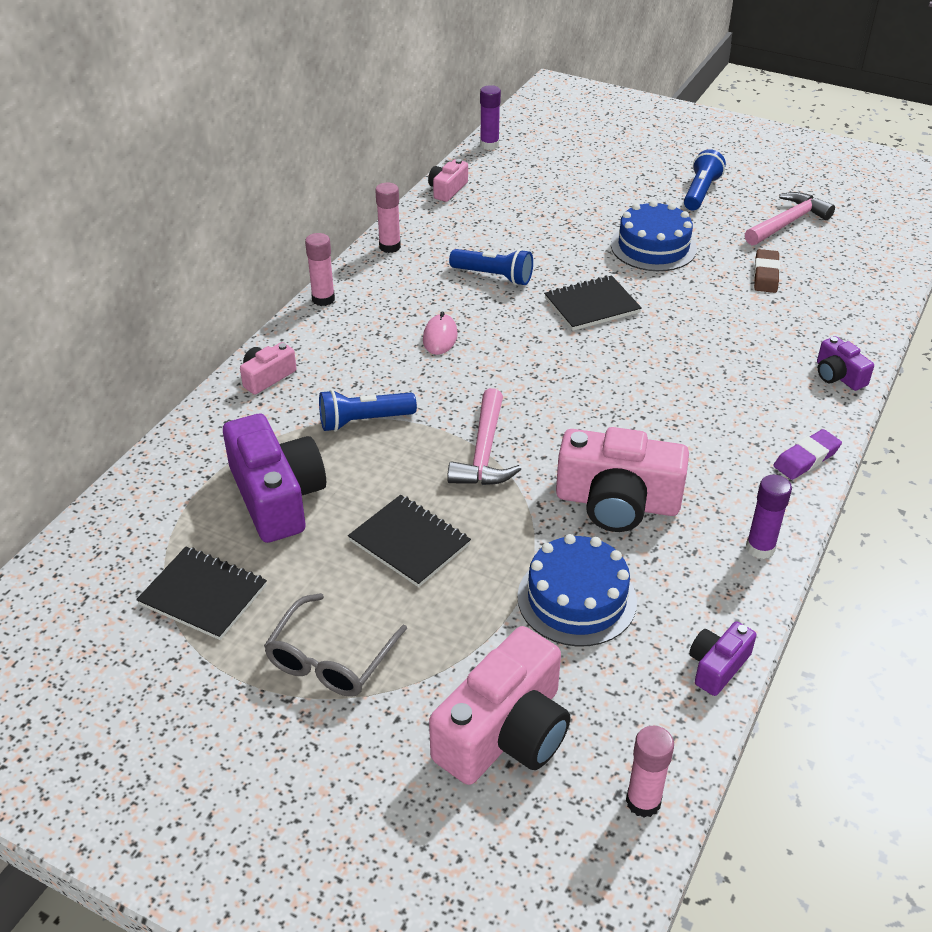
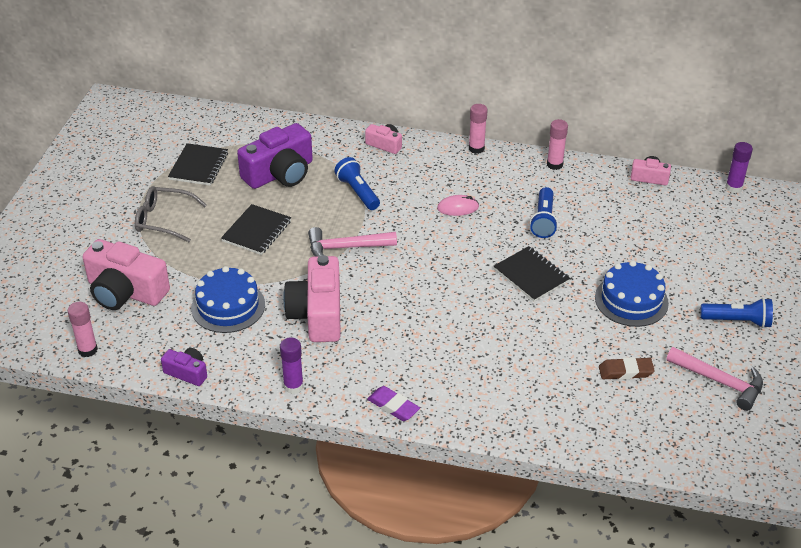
camera: 75 degrees right, 0 degrees up
purple camera [817,336,874,391] -> none

